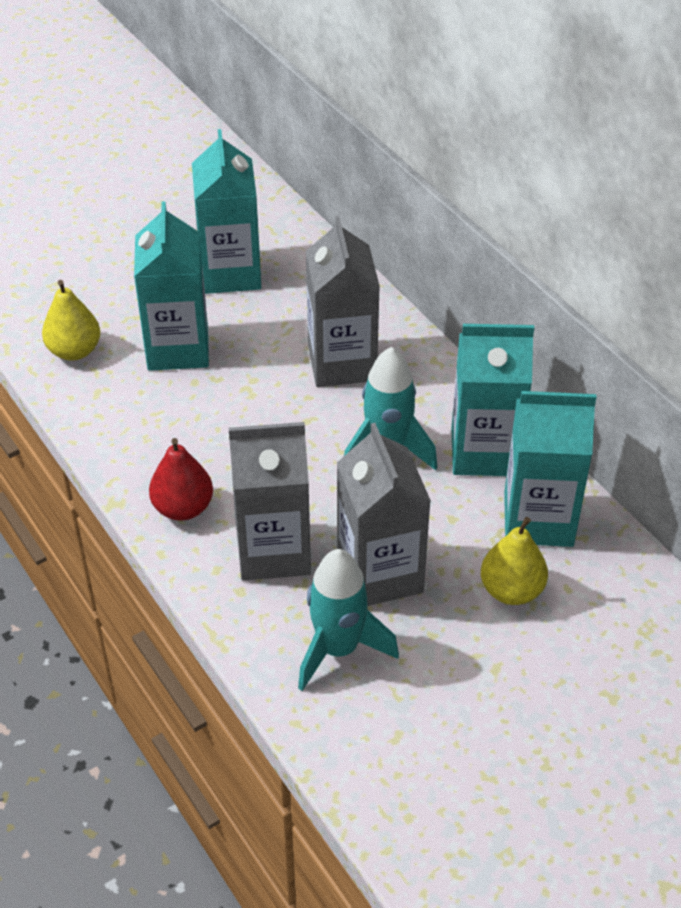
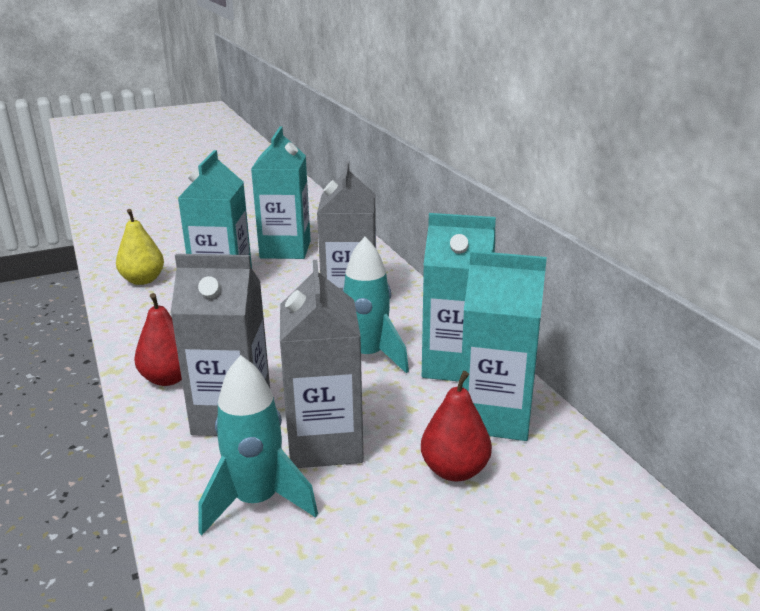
camera: 10 degrees right, 20 degrees down
yellow pear [481,517,548,605] -> red pear [421,371,492,482]

